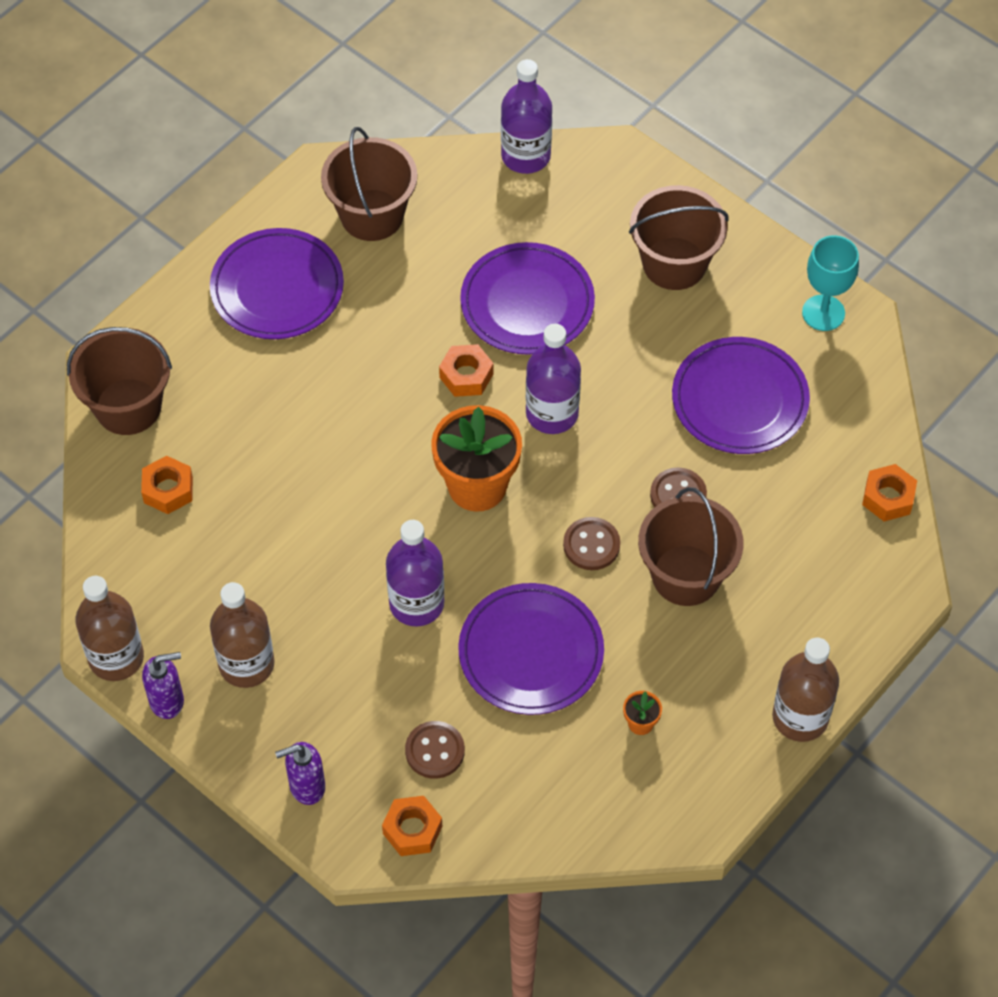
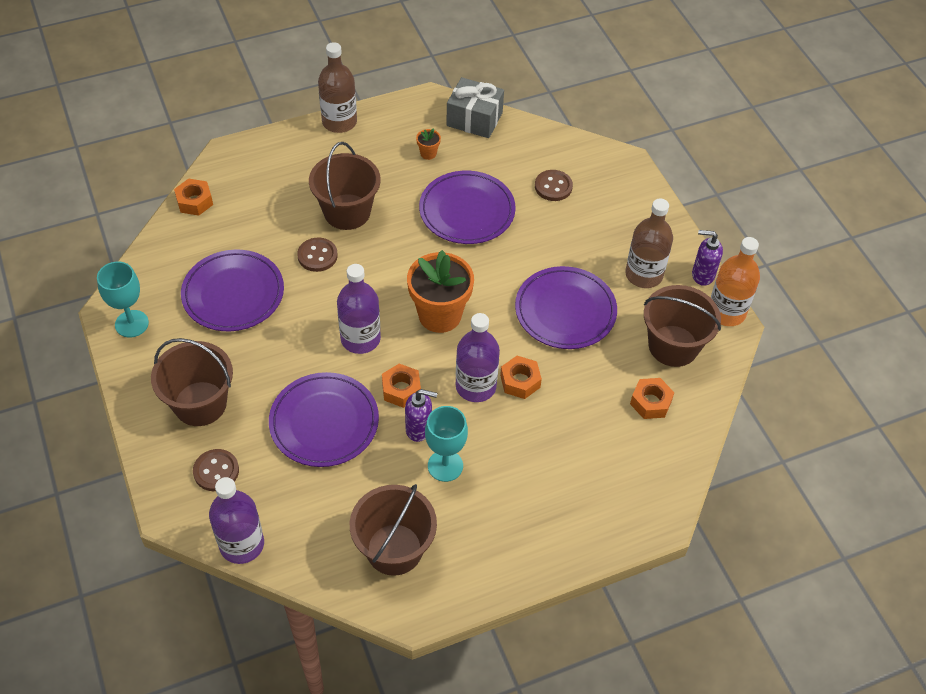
camera: 155 degrees left, 5 degrees down
brown bucket [67,327,172,435] -> brown bucket moved to [644,285,721,367]
brown bottle [75,576,144,681] -> orange bottle [711,237,760,326]
purple plate [210,228,344,339] -> purple plate moved to [515,266,617,349]
purple soap dispenser [275,742,325,805] -> purple soap dispenser moved to [405,389,438,442]
orange nut [382,796,442,856] -> orange nut moved to [500,356,542,399]
purple bottle [386,520,444,626] -> purple bottle moved to [456,313,500,402]
brown button [563,517,620,570] -> brown button moved to [193,449,239,491]
none -> turquoise goblet [425,406,468,482]
none -> grey gift [446,77,504,138]

